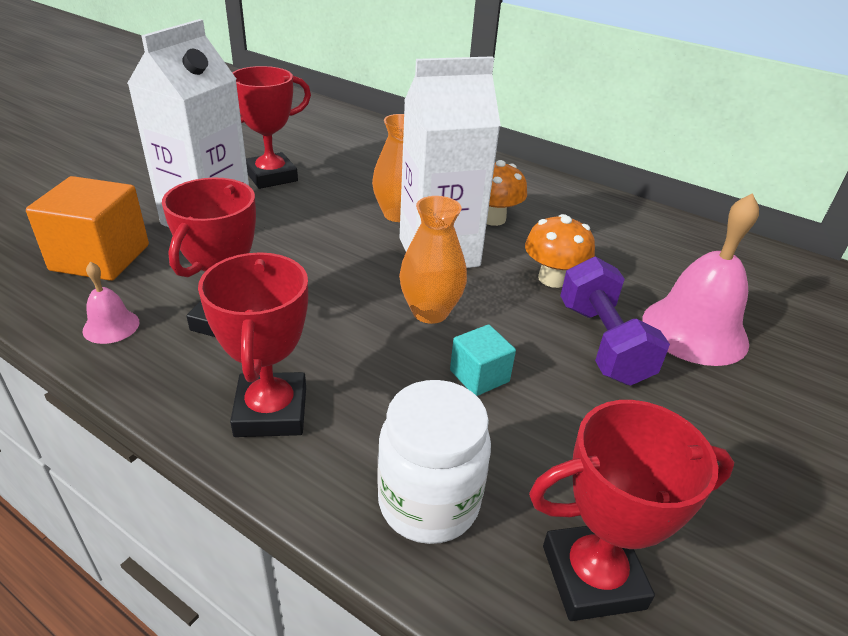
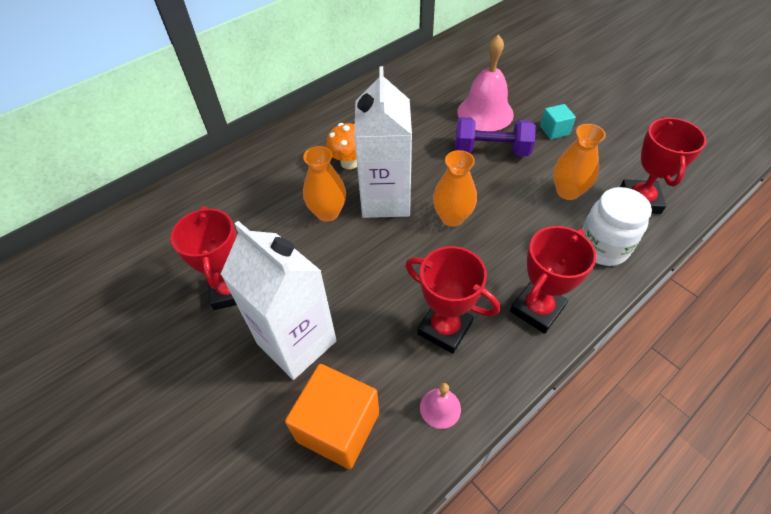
camera: 70 degrees left, 15 degrees up
red trophy [198,252,308,437] -> red trophy turned 60 degrees counterclockwise [510,226,597,334]
turquoise cube [450,324,516,396] -> turquoise cube moved to [540,104,576,139]
orange mushroom [525,214,595,288] -> none
none -> orange vase [553,124,606,200]

